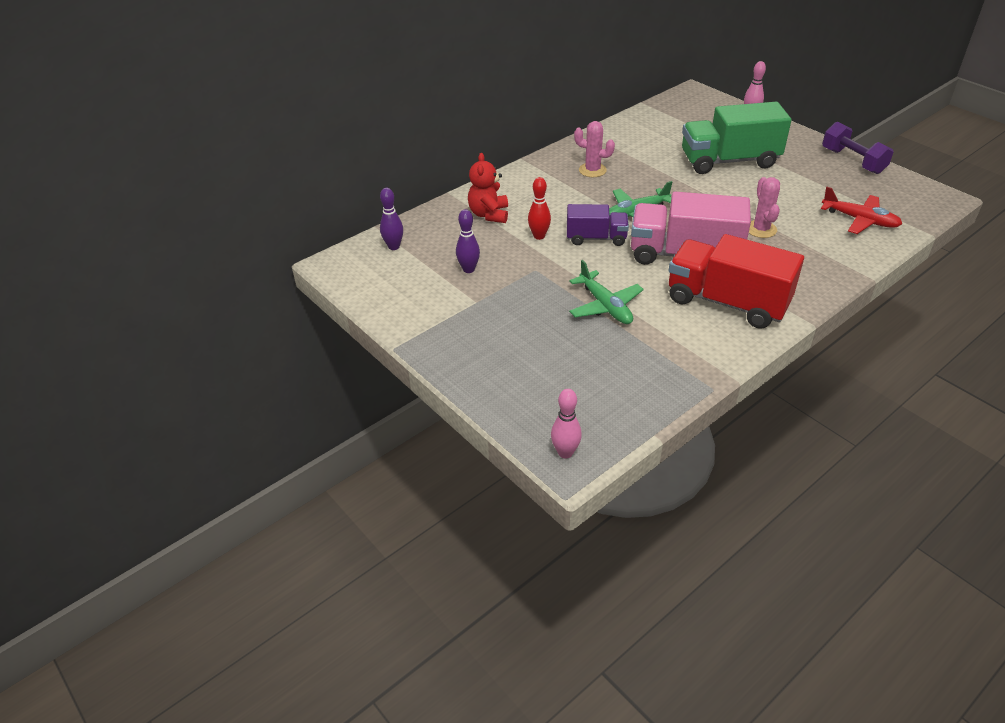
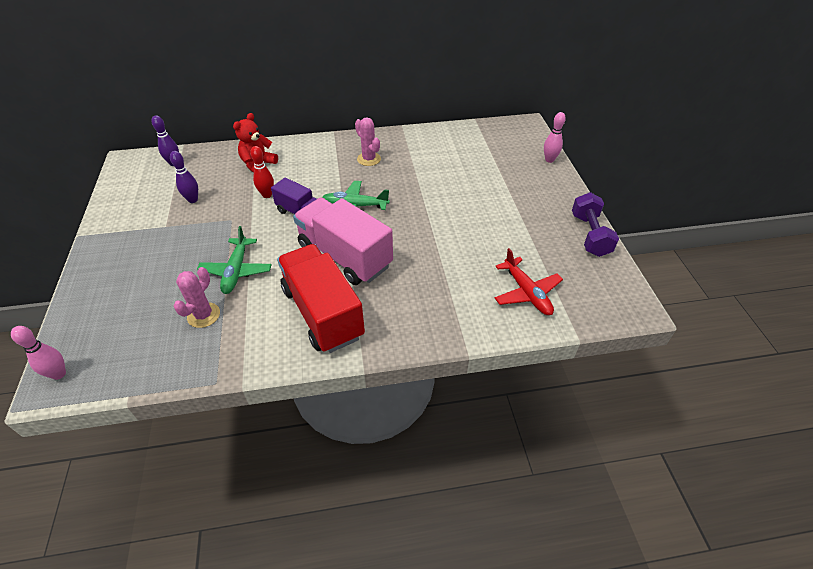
camera: 30 degrees right, 5 degrees up
green truck [682,102,791,174] -> none
pink cactus [749,177,780,238] -> pink cactus moved to [174,267,220,328]

